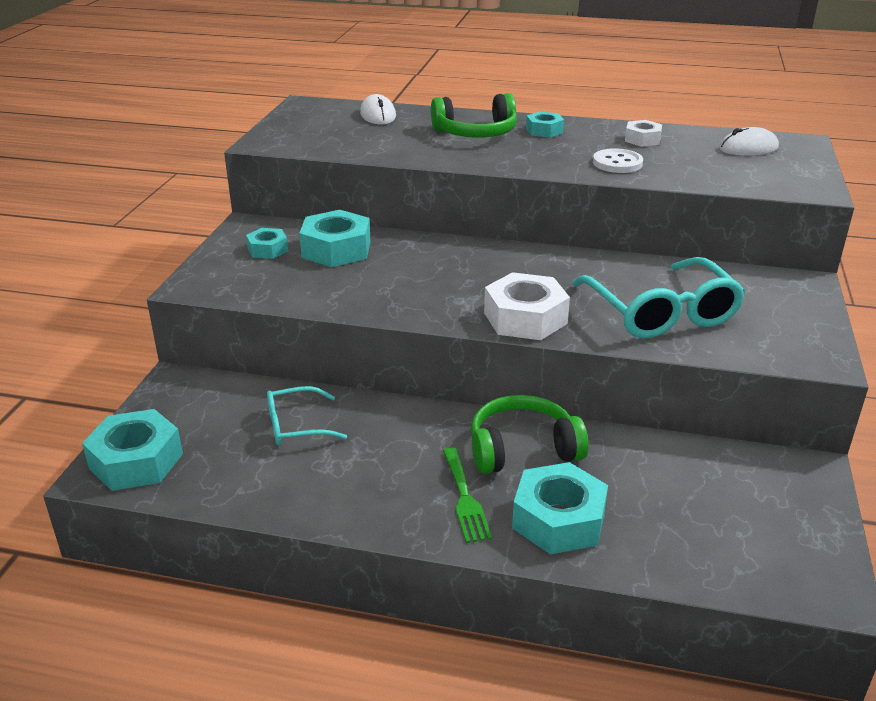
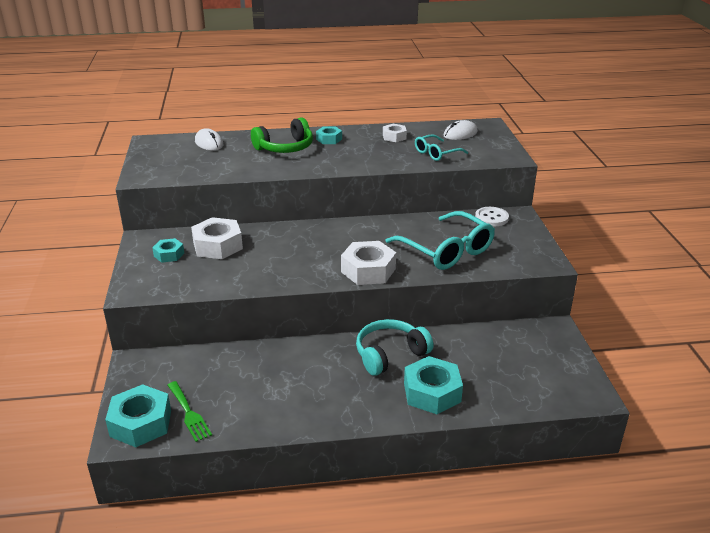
camera: 20 degrees left, 0 degrees up
turquoise glasses [267,386,347,445] -> turquoise glasses moved to [415,134,468,161]
turquoise nut [299,210,371,267] -> white nut [191,217,243,259]
green fork [443,448,492,543] -> green fork moved to [168,381,212,442]
green headphones [471,395,588,474] -> turquoise headphones [356,319,433,376]
white button [593,148,643,173] -> white button moved to [475,207,509,227]

